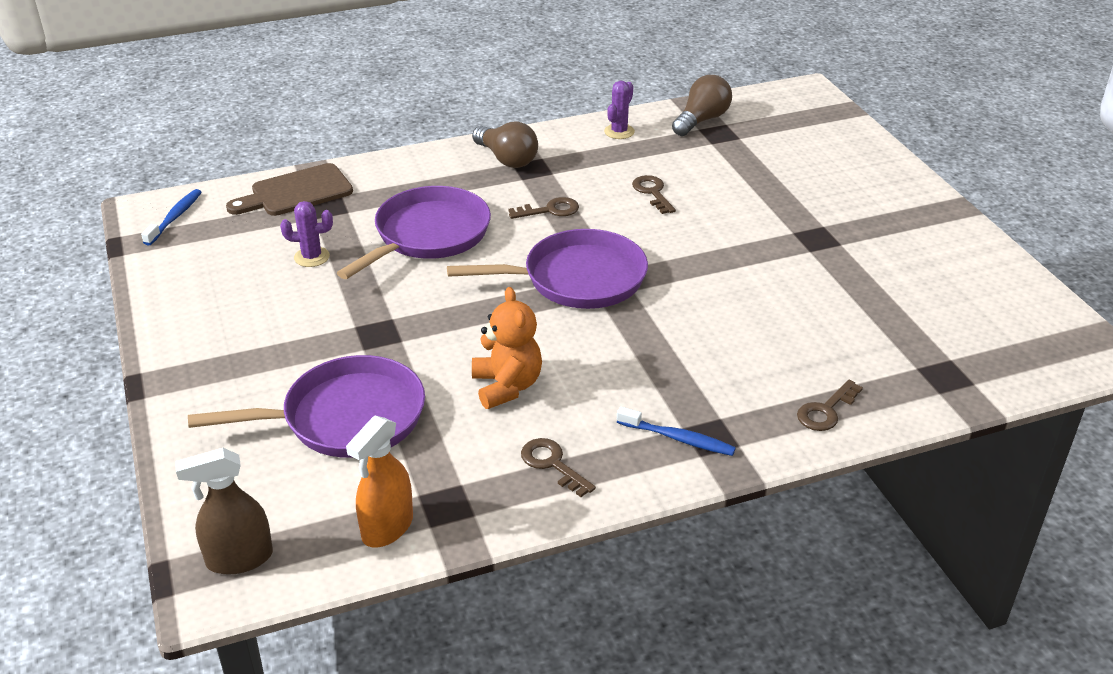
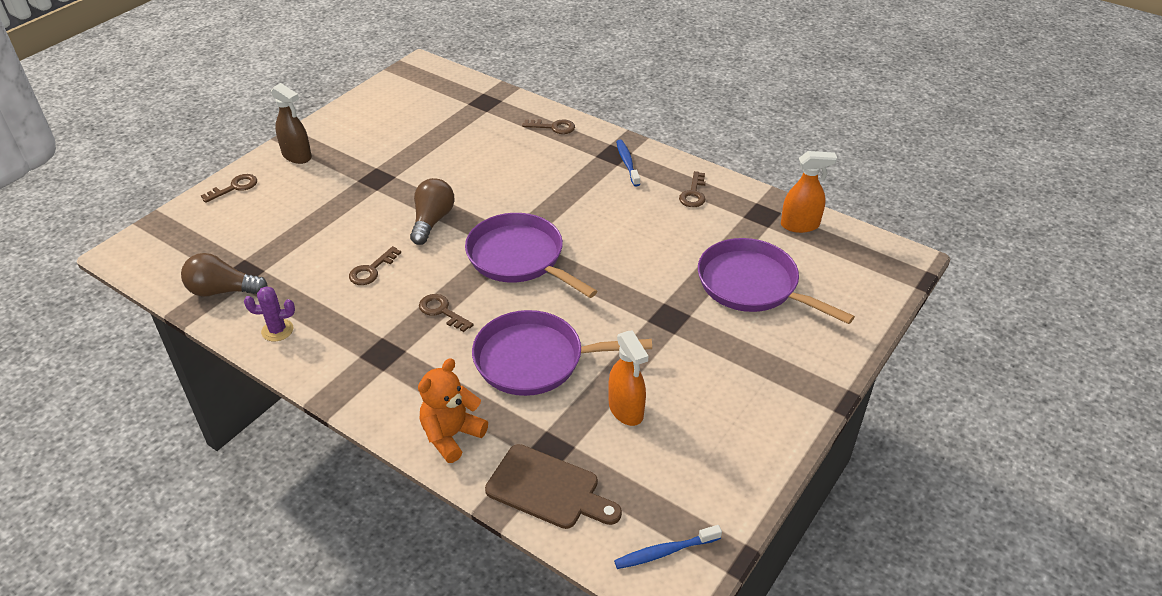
camera: 125 degrees left, 5 degrees up
brown spray bottle [175,448,273,575] -> brown spray bottle moved to [271,83,312,164]
purple cactus [280,201,333,267] -> orange spray bottle [608,330,648,426]
brown light bulb [472,122,538,168] -> brown light bulb moved to [410,178,454,245]
orange teddy bear [472,287,542,409] -> orange teddy bear moved to [418,358,488,463]
none -> brown key [201,174,257,203]

